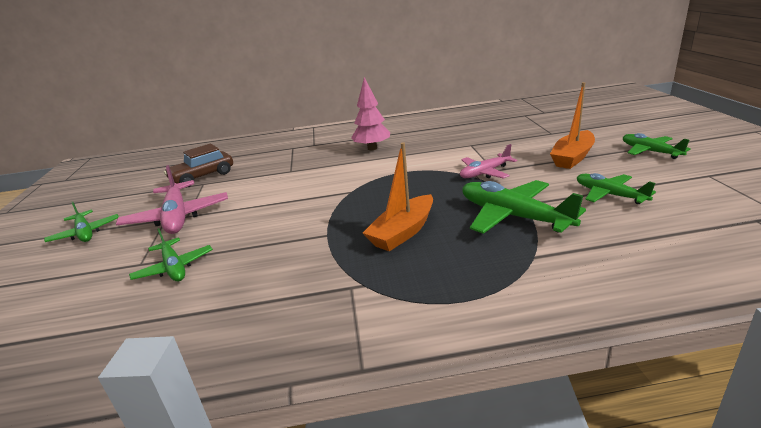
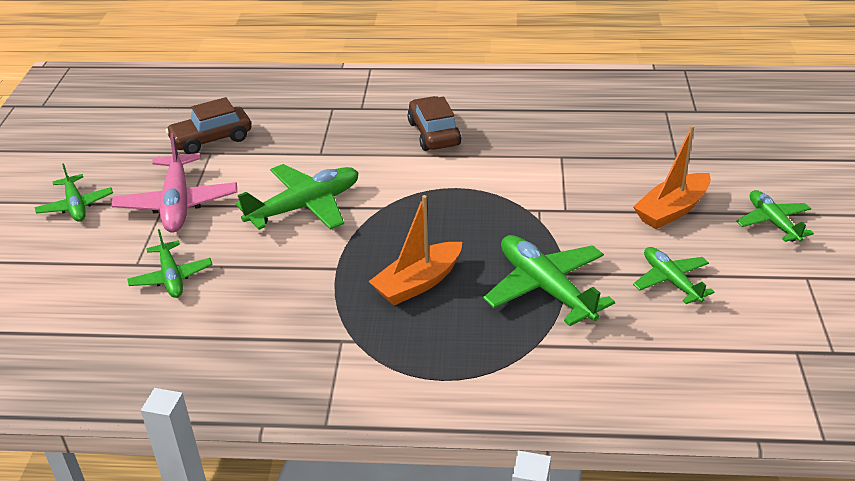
camera: 10 degrees right, 10 degrees up
pink tree [351,77,390,150] -> brown car [407,96,461,151]
pink plane [460,144,518,179] -> none
none -> green plane [236,164,359,230]

